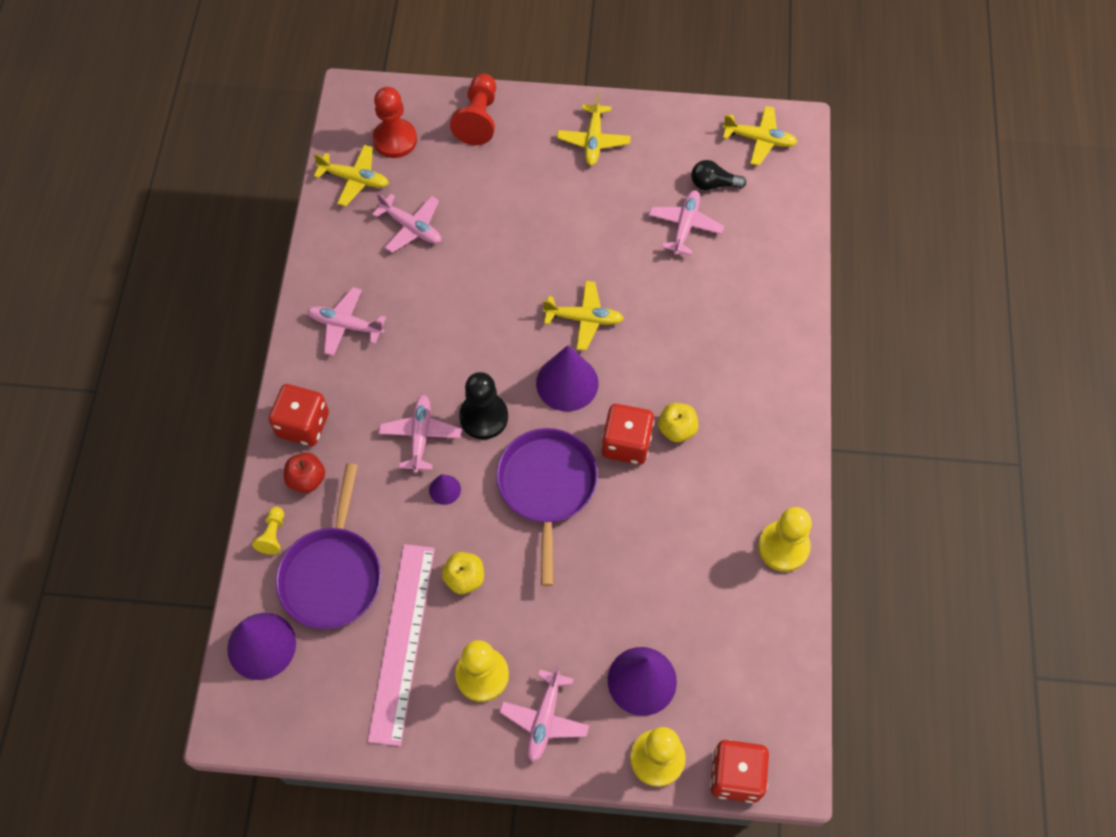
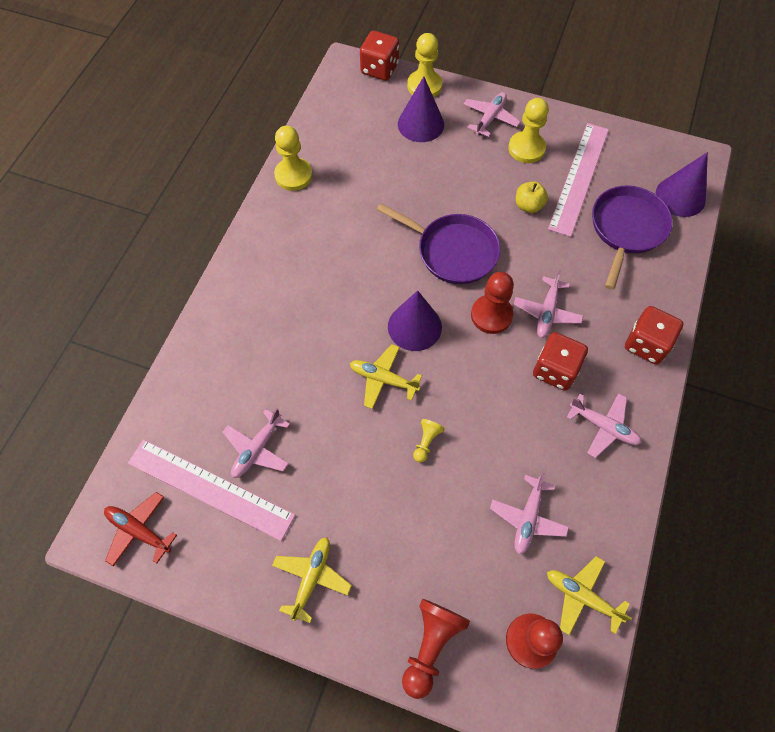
camera: 165 degrees left, 0 degrees up
yellow pawn [252,507,284,555] -> yellow pawn moved to [413,419,445,462]
red apple [284,453,325,493] -> none
pink plane [372,193,441,253] -> pink plane turned 120 degrees counterclockwise [490,472,569,554]
purple cone [429,474,461,505] -> none
black pawn [459,372,508,439] -> red pawn [471,272,514,334]
purple pan [496,428,598,586] -> purple pan turned 75 degrees counterclockwise [377,203,500,284]
red dice [601,404,654,465] -> red dice moved to [533,332,588,391]
yellow apple [658,403,699,442] -> none
black light bulb [691,160,746,190] -> pink ruler [128,439,295,541]
yellow plane [723,106,798,166] -> red plane [104,492,177,566]

